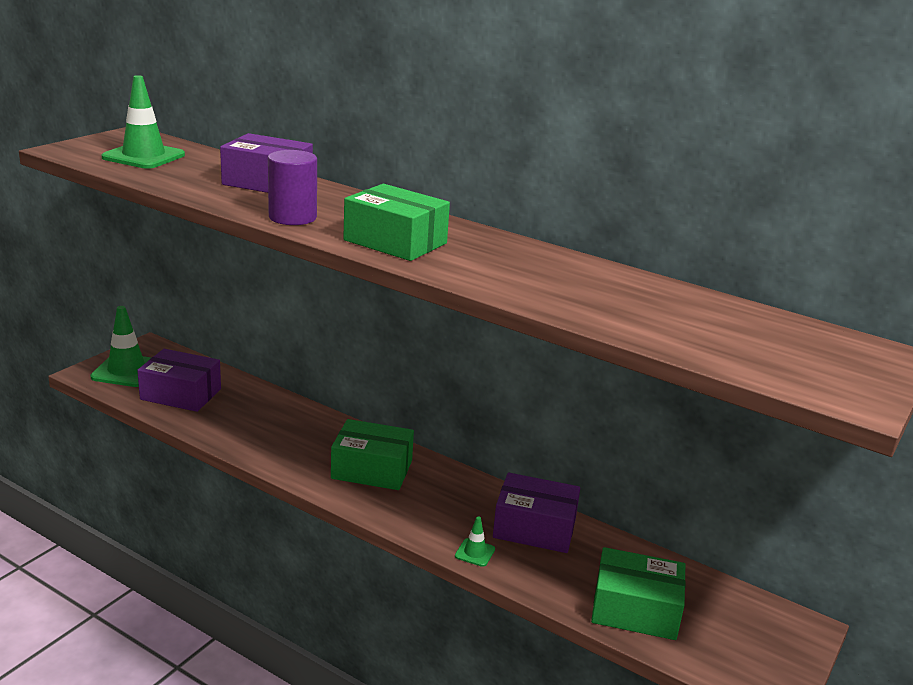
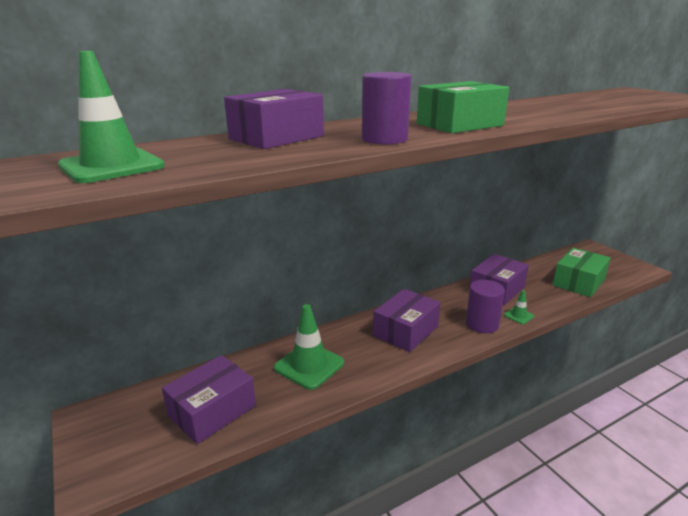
camera: 60 degrees left, 0 degrees up
green traffic cone [90,306,151,387] -> green traffic cone moved to [274,304,344,390]
green box [331,419,414,490] -> purple box [373,289,441,352]
none -> purple cylinder [466,280,505,333]

